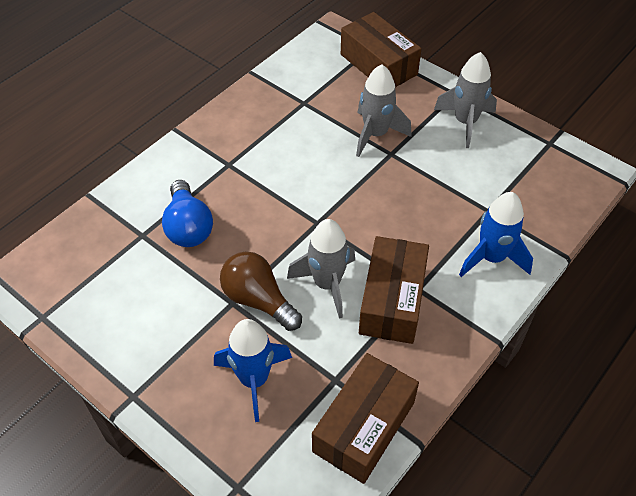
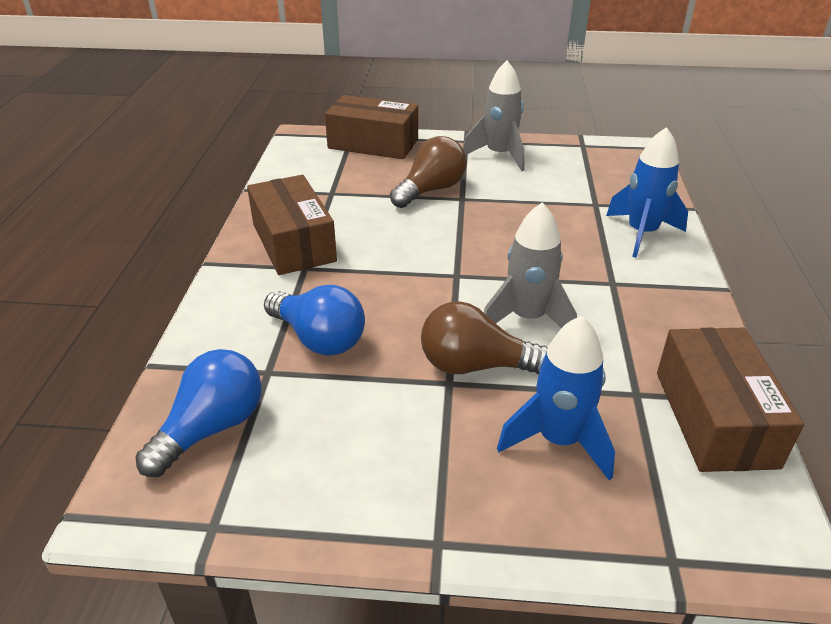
camera: 35 degrees left, 15 degrees down
grey rocket [356,64,412,157] -> brown light bulb [390,136,467,208]
brown box [359,236,429,344] -> brown box moved to [247,175,337,275]
none -> blue light bulb [135,349,262,477]

